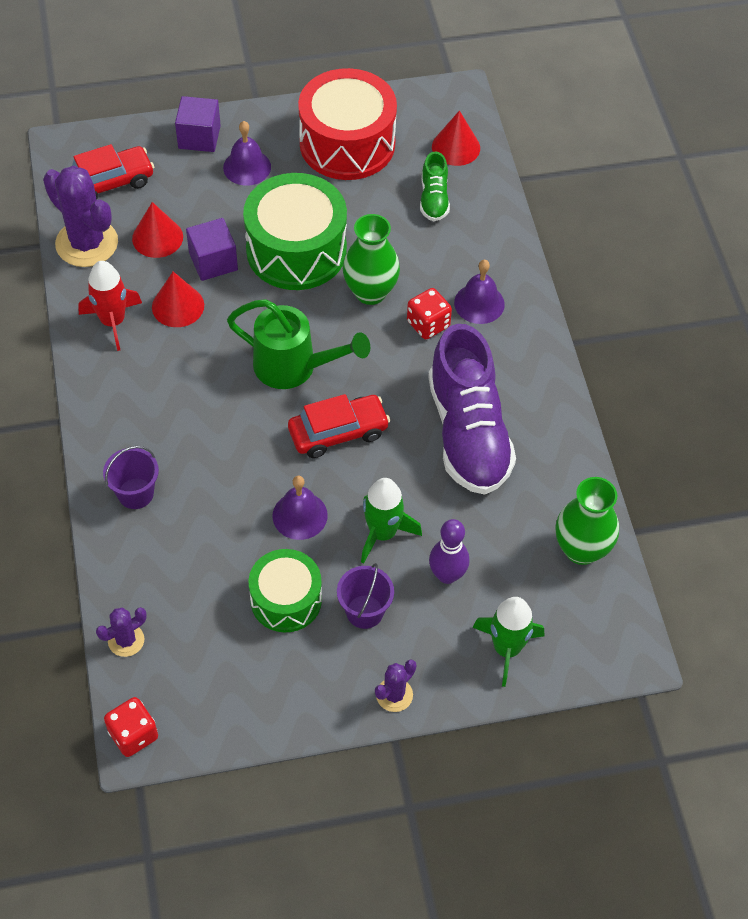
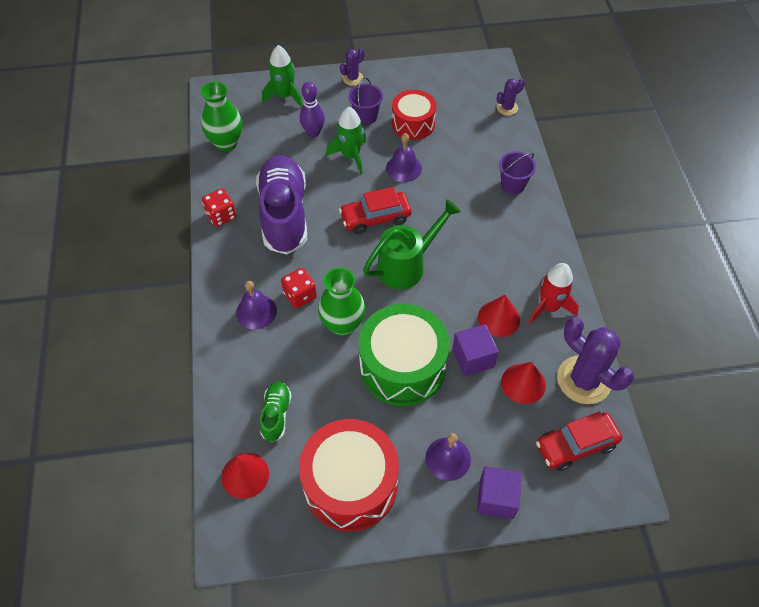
camera: 175 degrees left, 0 degrees up
red dice [104,697,158,757] -> red dice moved to [202,189,236,227]
green watering can [227,299,370,389] -> green watering can turned 120 degrees clockwise [363,199,461,289]
green drum [249,549,322,633] -> red drum [392,90,437,140]

